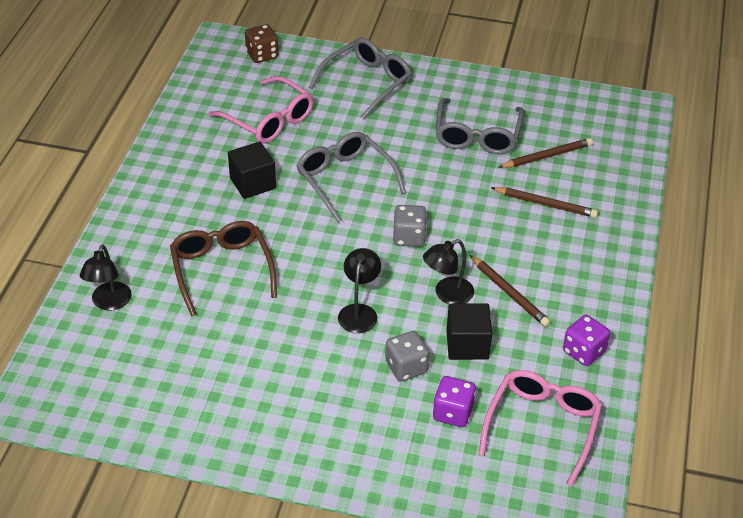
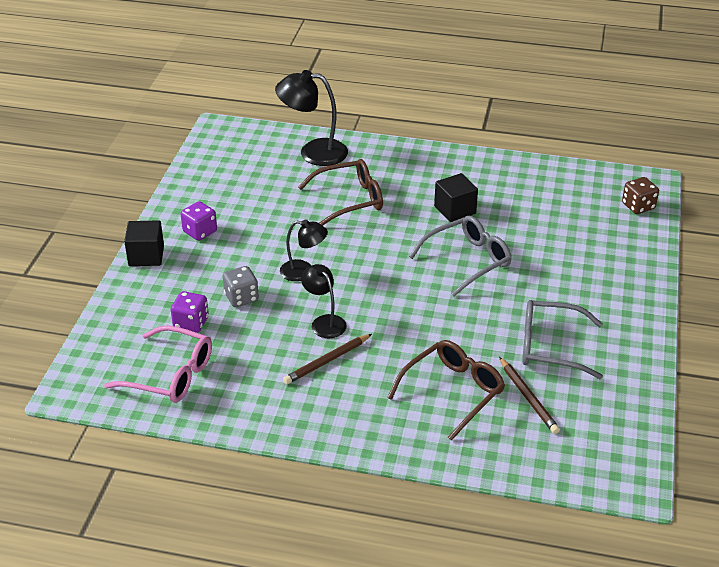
camera: 90 degrees right, 5 degrees down
black lamp [80,244,132,310] -> black lamp [275,70,348,166], size x1.61
pink glasses [209,76,314,144] -> none
grey glasses [309,38,412,119] -> none
grey dice [393,205,427,247] -> none
black cube [446,303,492,360] -> black cube moved to [124,220,164,266]
brown pencil [491,187,598,218] -> brown glasses [387,340,505,441]
purple dice [563,315,610,366] -> purple dice moved to [181,201,217,241]

